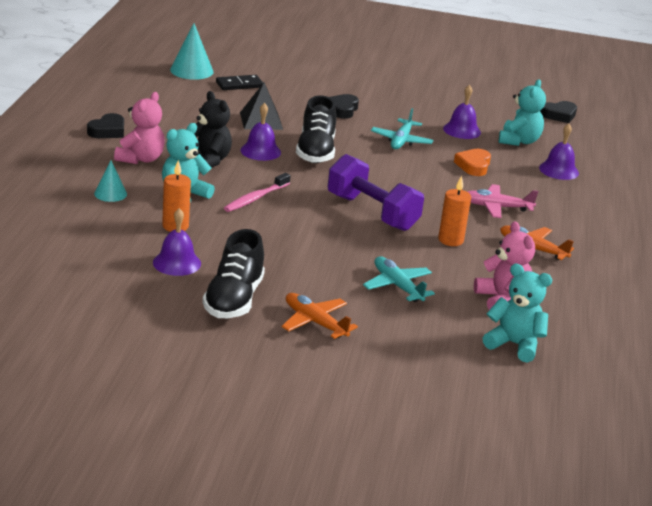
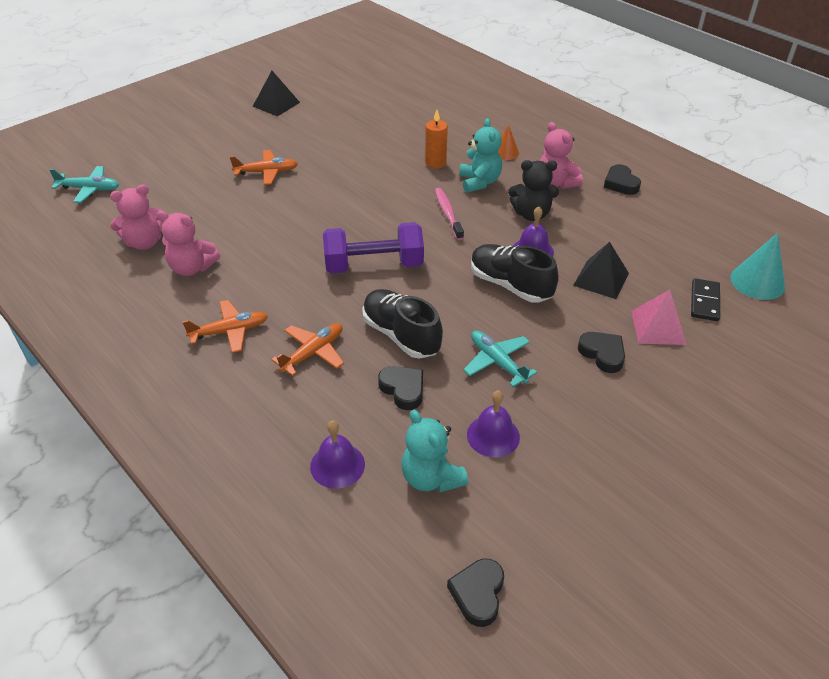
camera: 130 degrees right, 15 degrees up
turquoise cone [94,160,127,202] -> orange cone [498,125,519,160]
purple bell [153,208,201,276] -> none
black shoe [202,229,265,318] -> black shoe moved to [362,289,443,359]
turquoise plane [363,256,435,302] -> turquoise plane moved to [49,166,119,203]
orange candle [438,176,471,246] -> none
orange heart [454,149,491,176] -> black heart [378,366,423,410]
pink plane [467,184,538,218] -> orange plane [271,323,344,376]
turquoise teddy bear [483,264,552,363] -> pink teddy bear [110,185,162,250]
none -> black pyramid [253,71,300,116]
none -> pink pyramid [631,290,686,345]

